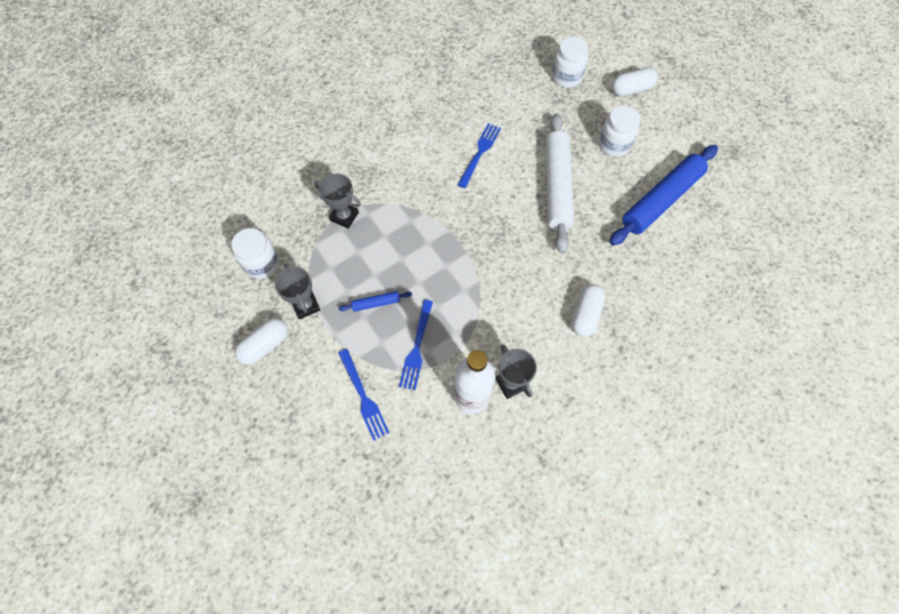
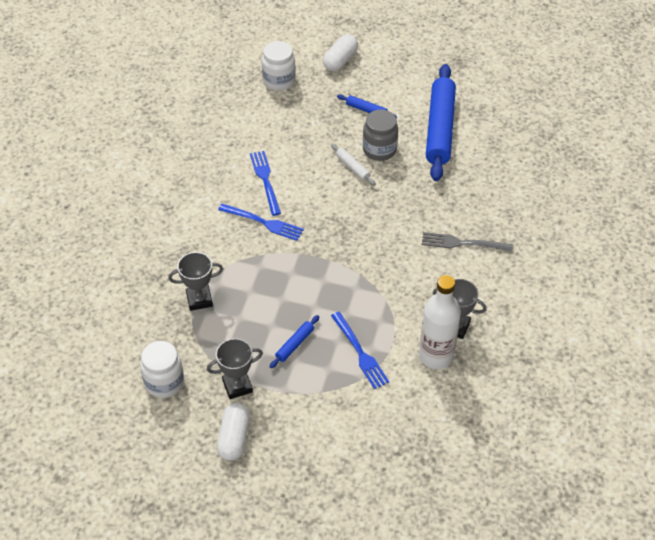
camera: 40 degrees left, 15 degrees down
grey trophy [275,264,320,319] -> grey trophy turned 45 degrees counterclockwise [207,338,263,399]
blue fork [338,349,389,441] -> blue fork moved to [218,204,304,241]
white rolling pin [545,113,574,253] -> white rolling pin [331,143,376,186], size x0.42
white capsule [572,284,605,337] -> grey fork [422,232,513,252]
white jar [599,106,640,157] -> blue rolling pin [337,94,397,119]
none -> grey jar [363,110,398,161]

